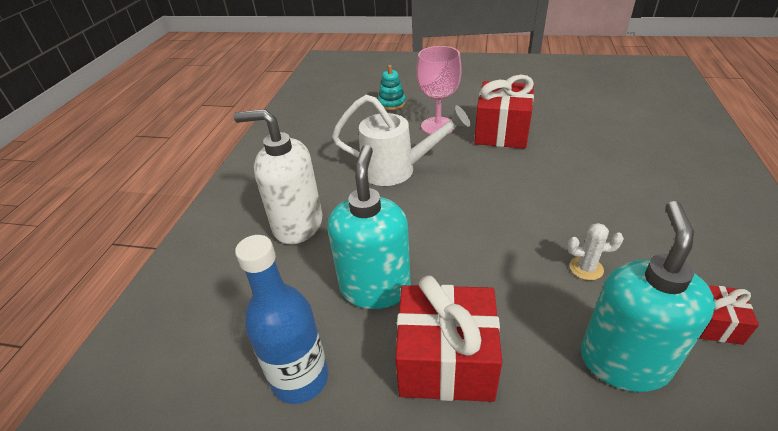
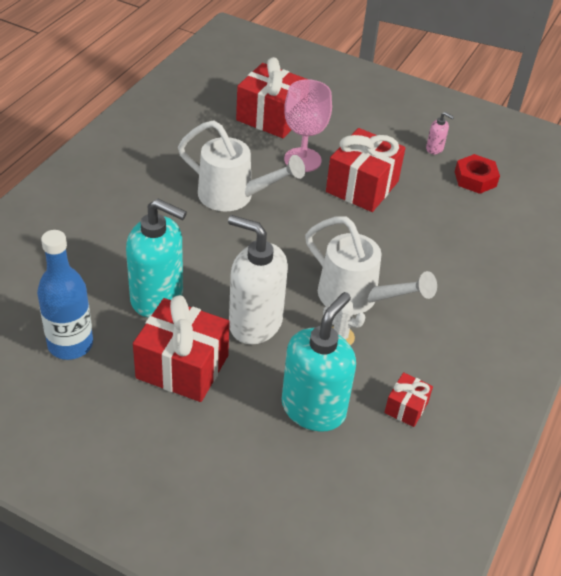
camera: 10 degrees right, 5 degrees up
white soap dispenser [233,109,322,244] -> white soap dispenser moved to [228,215,288,345]
turquoise soap dispenser [328,145,411,309] -> turquoise soap dispenser turned 90 degrees clockwise [126,199,187,317]
turquoise stacking toy [378,65,406,110] -> red gift [236,57,306,138]
none -> white watering can [305,217,437,315]
none -> pink soap dispenser [426,112,454,154]
none -> red nut [455,154,500,194]

